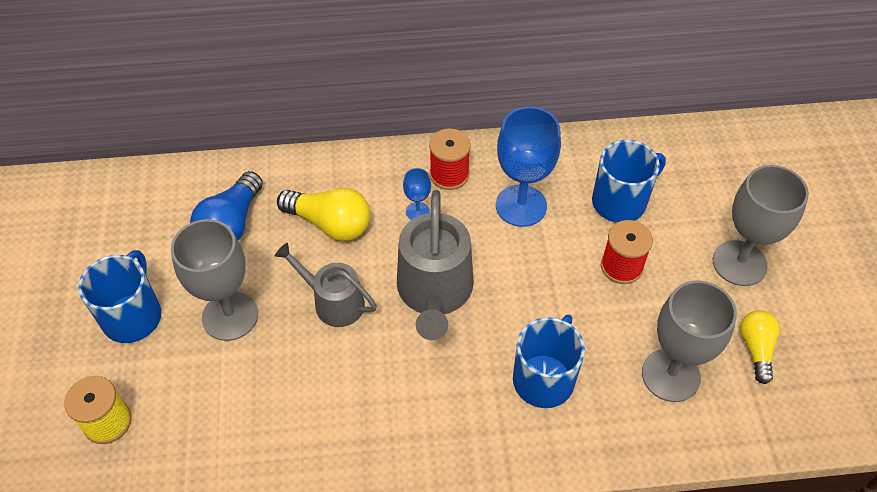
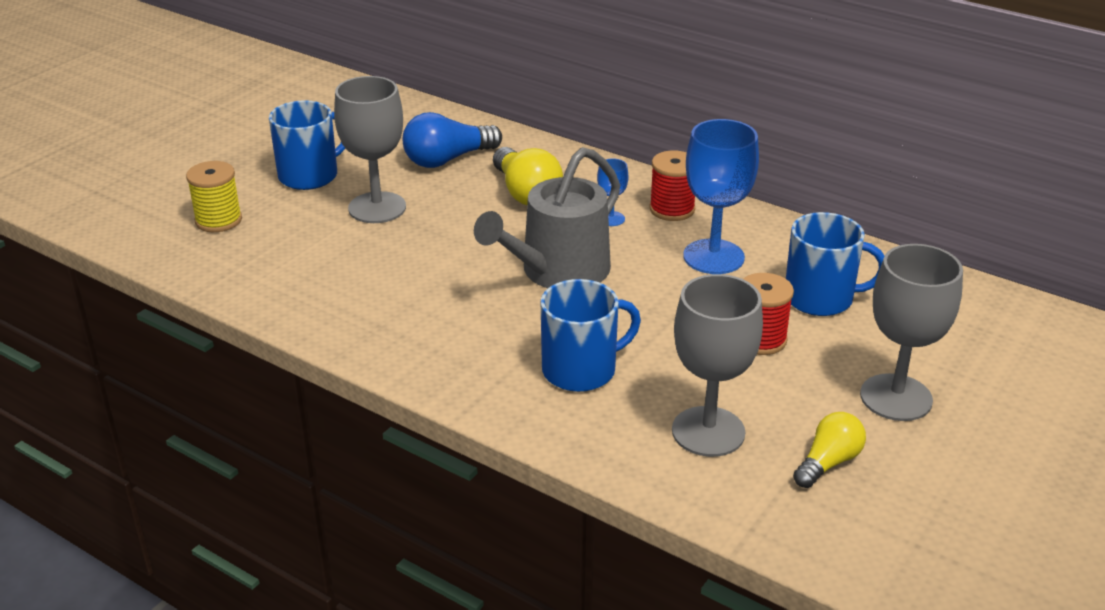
camera: 40 degrees right, 20 degrees down
grey watering can [275,243,377,327] -> none

